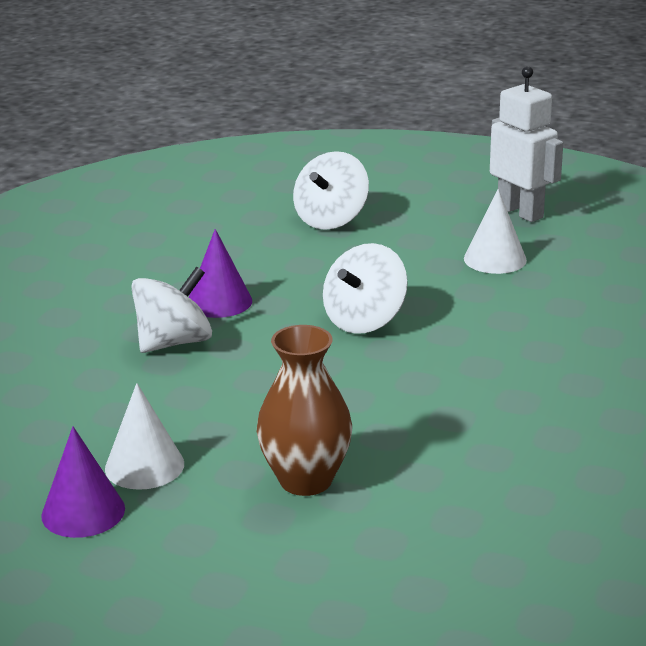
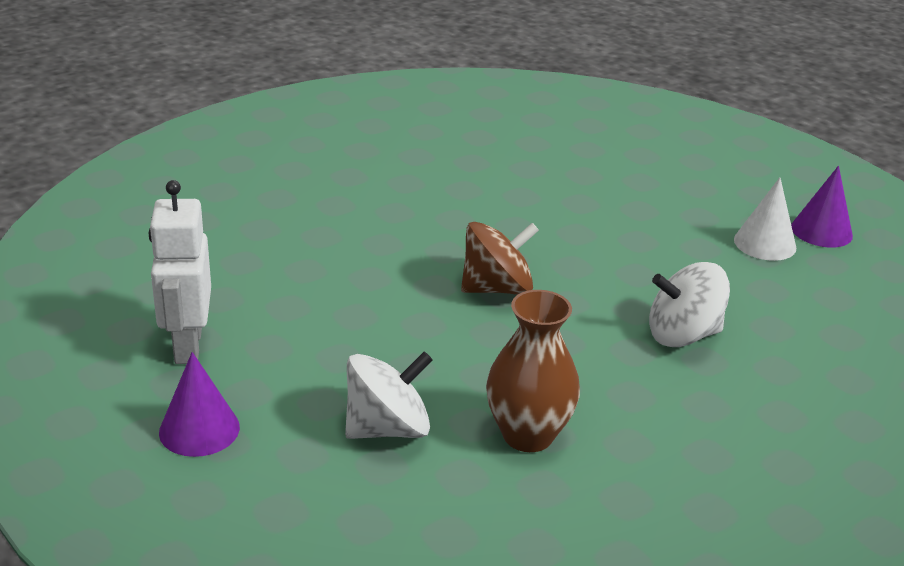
camera: 150 degrees left, 5 degrees up
purple cone [189,229,252,318] -> purple cone moved to [159,352,240,457]
brown vase [257,325,352,496] -> brown vase moved to [486,290,580,452]
white spinning top [323,243,408,334] -> brown spinning top [461,222,539,295]
white cone [464,189,527,274] -> none

